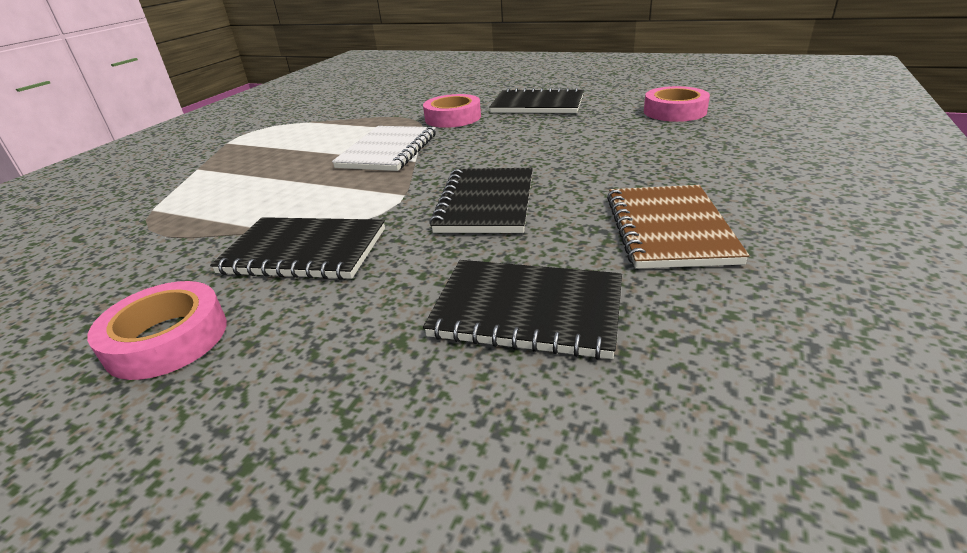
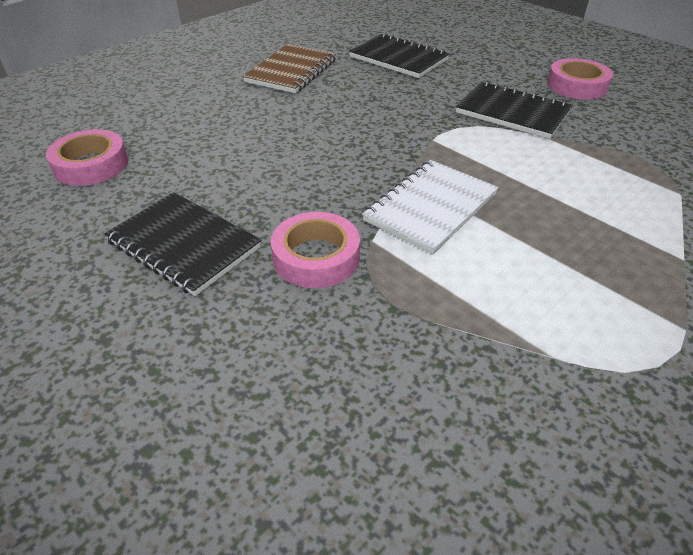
camera: 160 degrees left, 10 degrees up
black notebook [429,168,533,233] -> none

